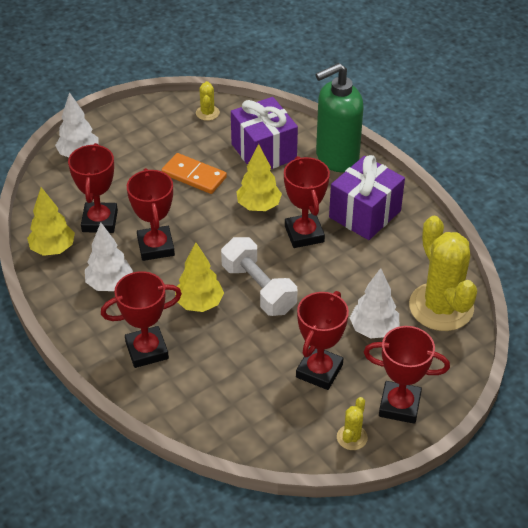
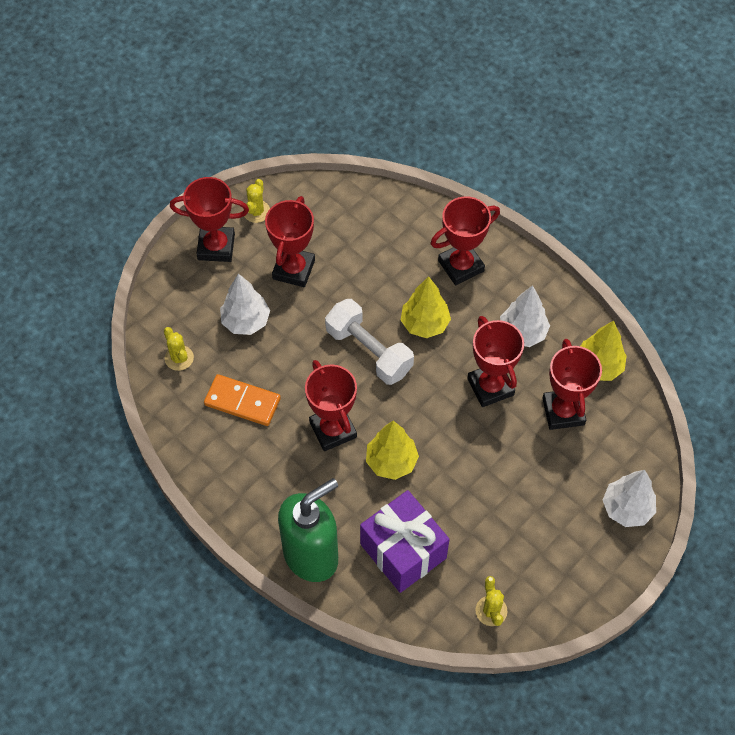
camera: 170 degrees right, 15 degrees up
orange domino [162,153,227,194] -> orange domino moved to [204,374,281,426]
purple gift [329,155,405,240] -> none
yellow cactus [409,216,477,331] -> yellow cactus [164,327,194,371], size x0.44

